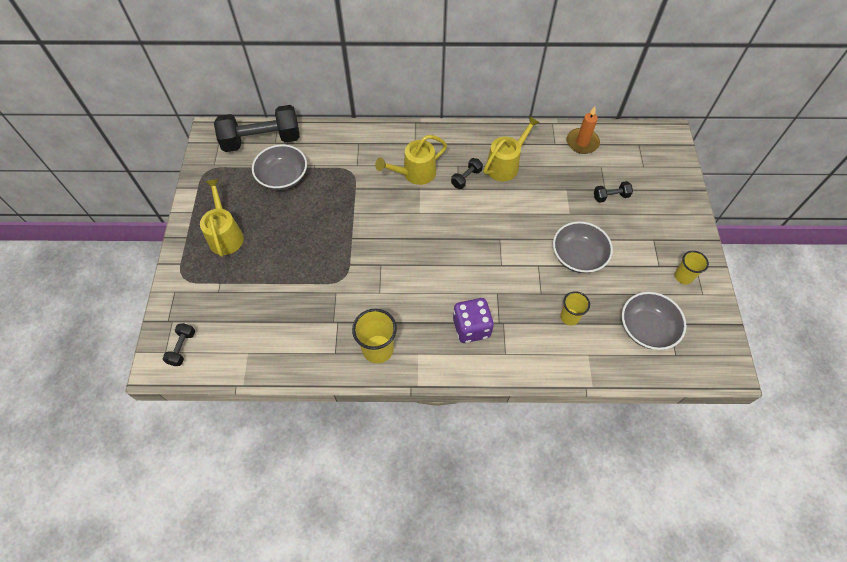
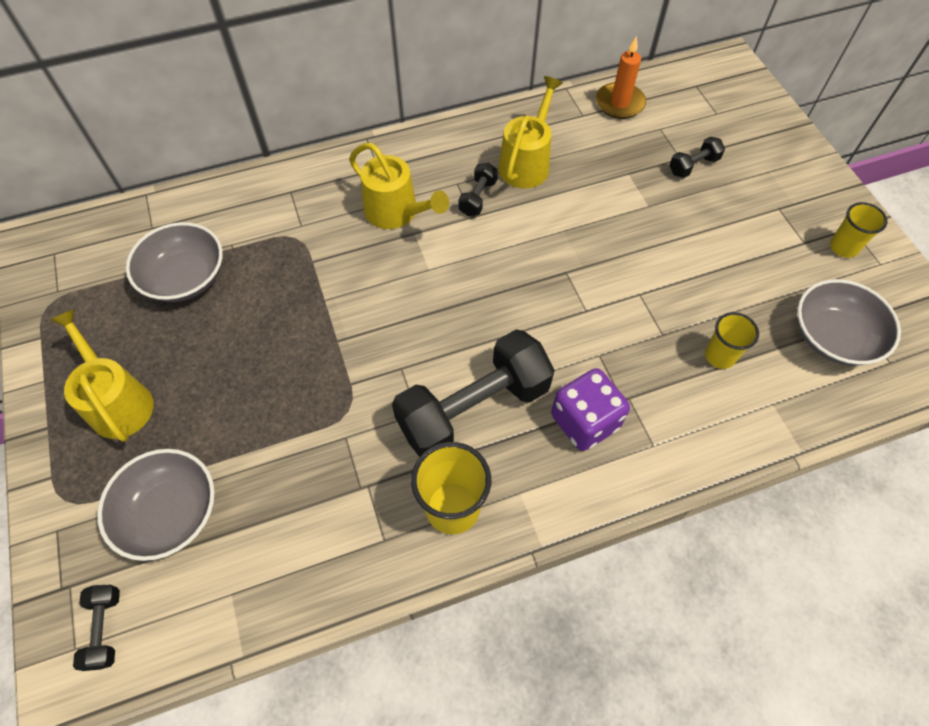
camera: 20 degrees left, 0 degrees up
black dumbbell [214,105,300,152] -> black dumbbell moved to [392,329,555,457]
yellow watering can [375,135,447,185] -> yellow watering can turned 90 degrees counterclockwise [349,143,449,229]
grey bowl [553,221,613,273] -> grey bowl moved to [97,449,215,561]

